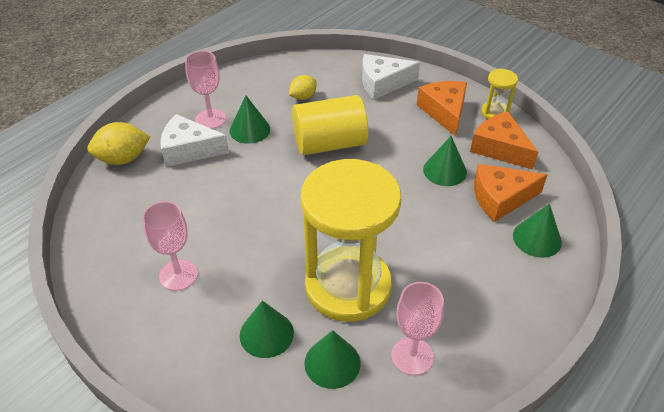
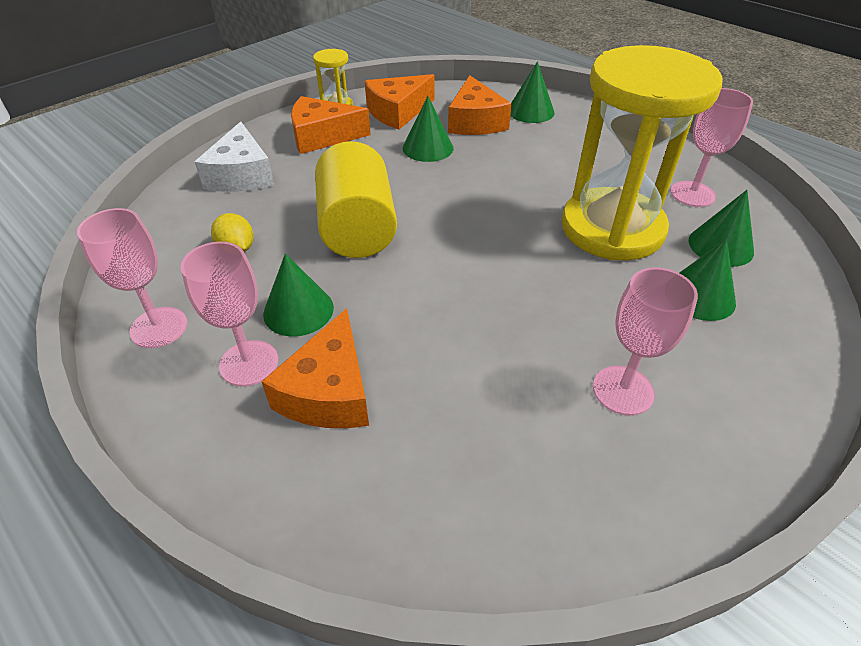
camera: 85 degrees left, 0 degrees up
yellow lemon [87,122,150,165] -> none
white cheese [160,114,229,167] -> orange cheese [261,308,369,428]
none -> pink goblet [77,208,187,348]

